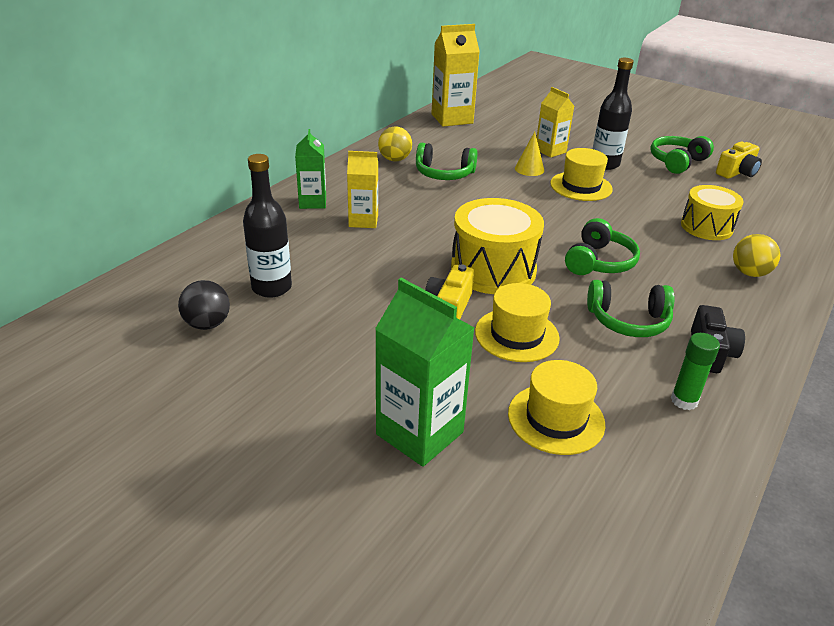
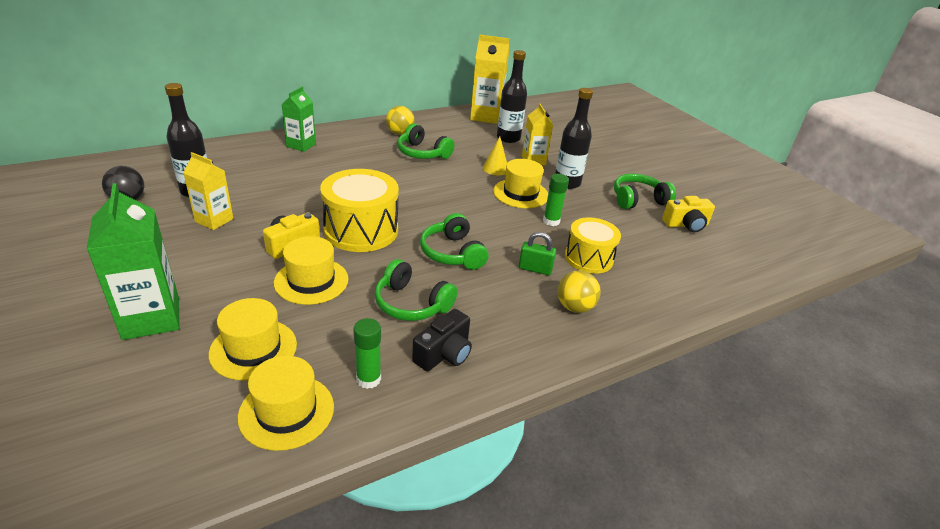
camera: 25 degrees right, 0 degrees up
yellow carton [347,151,378,228] -> yellow carton moved to [183,152,234,230]
green headphones [565,218,640,275] -> green headphones turned 105 degrees clockwise [420,213,488,270]
none -> yellow hat [238,356,334,451]
none -> black bottle [497,50,527,143]
none -> green padlock [519,232,556,275]
none -> green glue stick [543,174,569,226]

